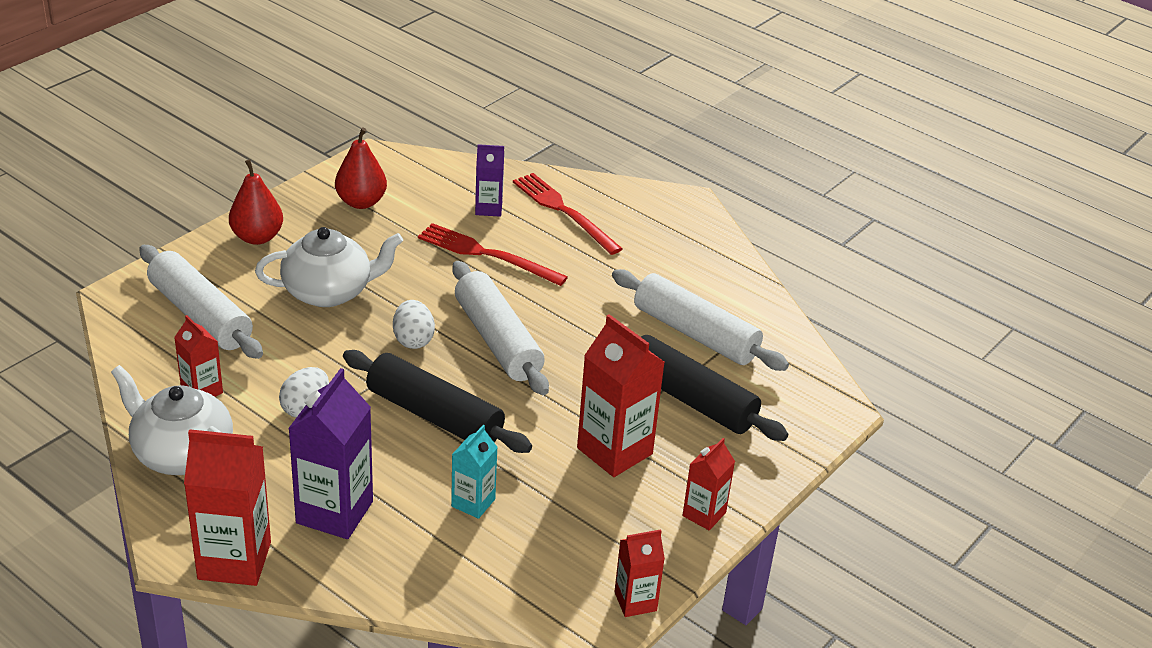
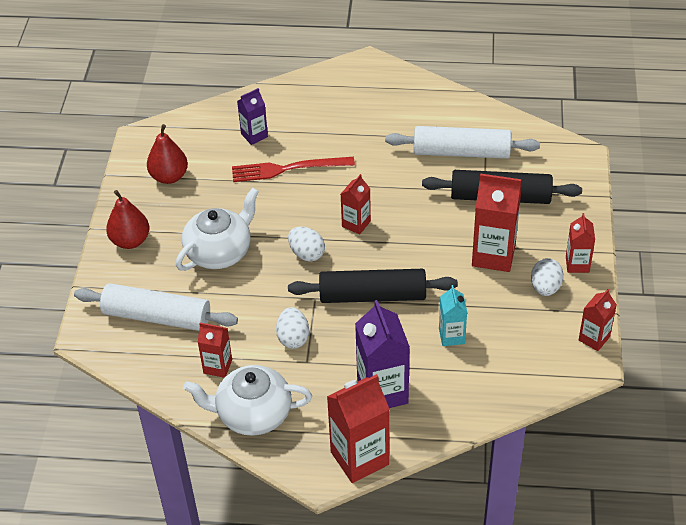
camera: 30 degrees left, 10 degrees up
white rolling pin [452,261,549,395] -> red carton [341,174,371,234]
red fork [513,173,623,255] -> none
none -> white egg [531,258,564,296]

